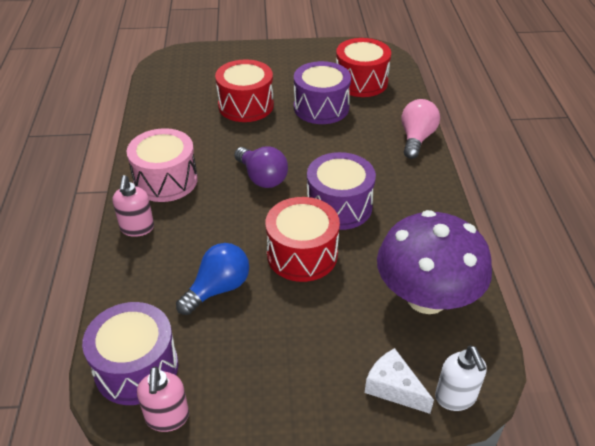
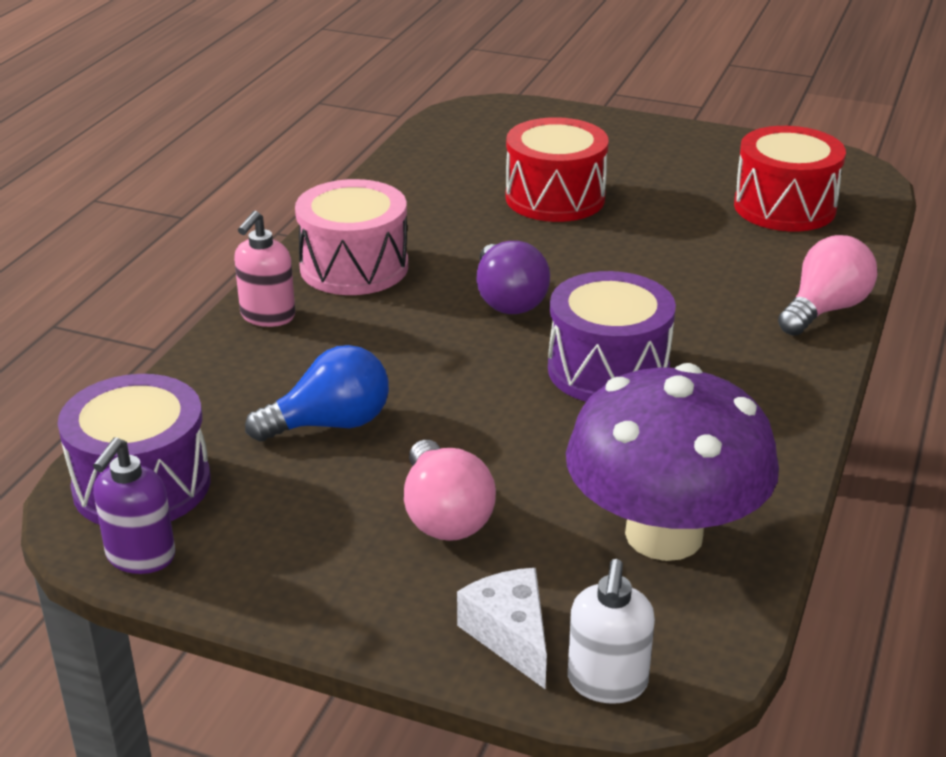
camera: 25 degrees right, 10 degrees down
pink soap dispenser [137,366,189,432] -> purple soap dispenser [93,437,175,574]
red drum [265,197,340,282] -> none
purple drum [294,61,351,124] -> none
none -> pink light bulb [404,440,496,541]

